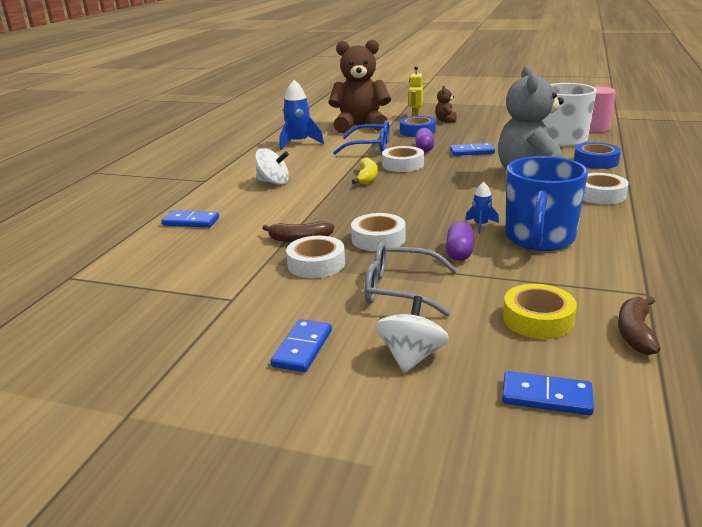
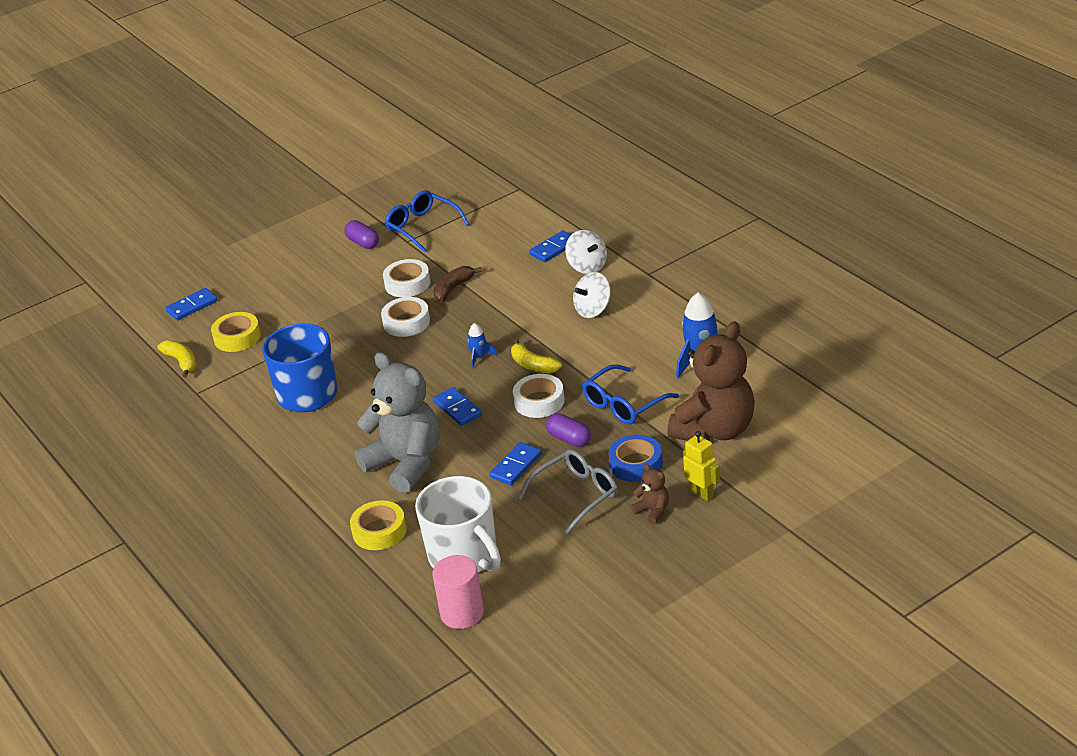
camera: 130 degrees right, 10 degrees up
blue domino [271,319,332,372] -> blue domino moved to [433,387,482,426]
grey glasses [365,242,458,317] -> grey glasses moved to [518,449,618,535]
white spinning top [375,296,449,373] -> white spinning top moved to [565,230,607,274]
purple capsule [446,222,474,261] -> purple capsule moved to [344,220,379,249]
blue rocket [465,182,499,233] -> blue rocket moved to [467,323,497,368]
blue tape [574,142,621,169] -> yellow tape [350,500,407,550]
white tape [583,173,629,205] -> none
brown banana [618,296,661,355] -> yellow banana [158,340,196,378]
none -> blue glasses [385,190,469,252]

